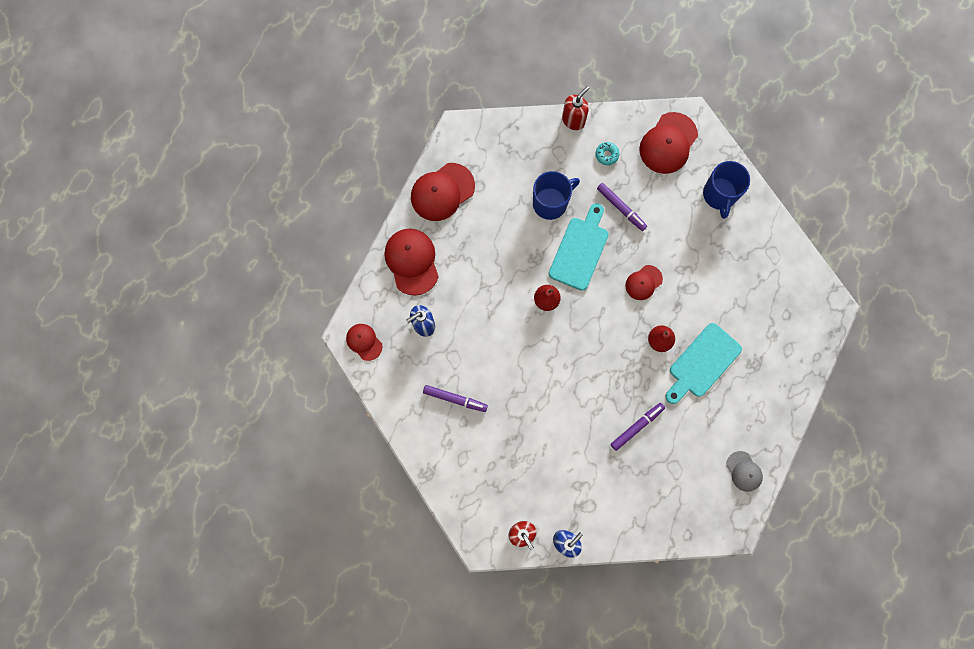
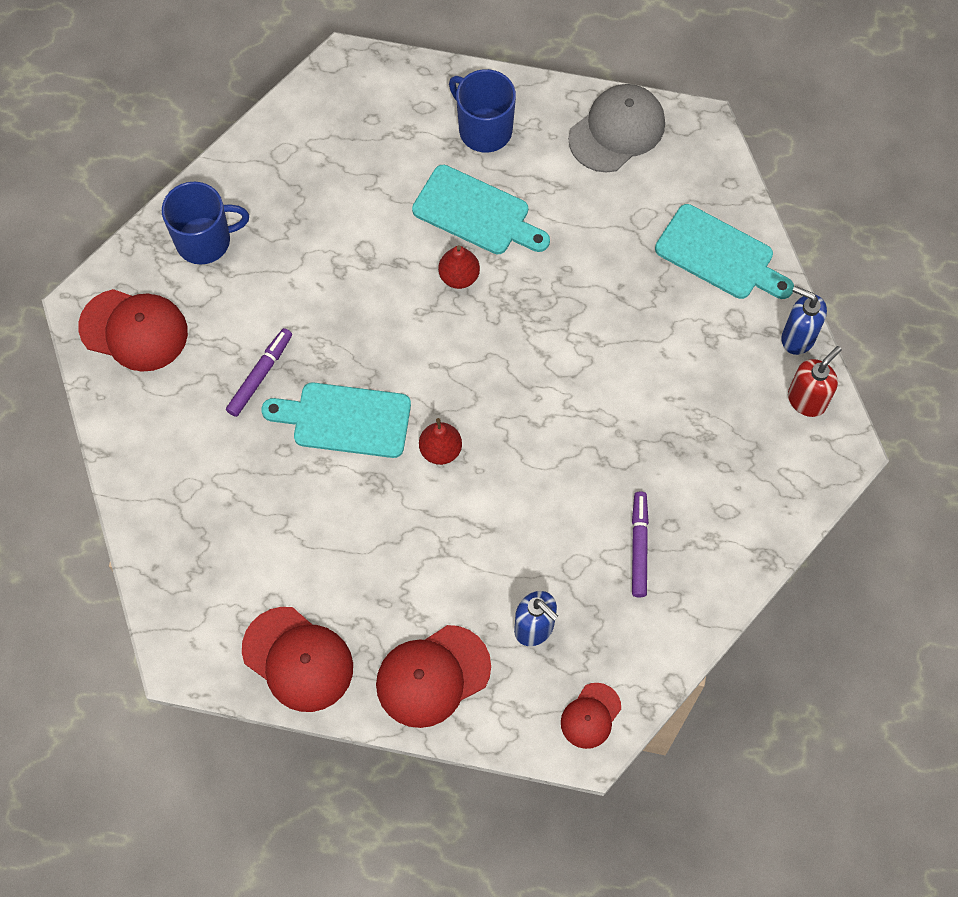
camera: 105 degrees left, 10 degrees down
blue mug [533,171,580,220] -> blue mug moved to [449,69,516,153]
red soap dispenser [562,86,590,130] -> none
turquoise donut [595,142,620,165] -> none
purple marker [611,403,665,451] -> none
red cap [625,265,663,300] -> none
grey cap [726,451,763,492] -> grey cap [568,84,665,173], size x1.74
none -> turquoise cutting board [655,204,794,299]

